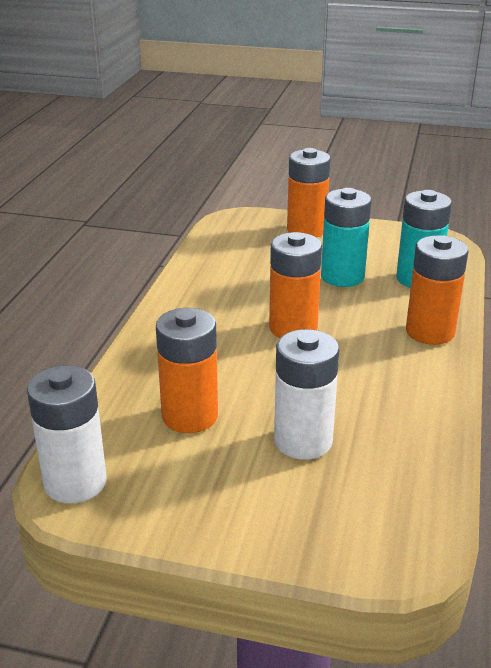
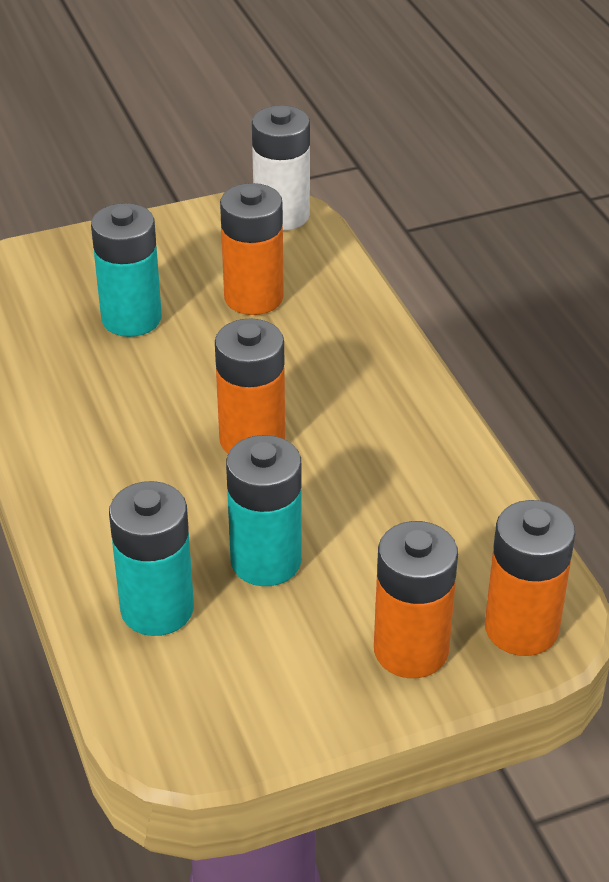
camera: 145 degrees right, 10 degrees up
white battery [274,329,339,460] -> turquoise battery [91,203,162,337]
orange battery [406,235,468,345] -> orange battery moved to [485,500,575,656]

